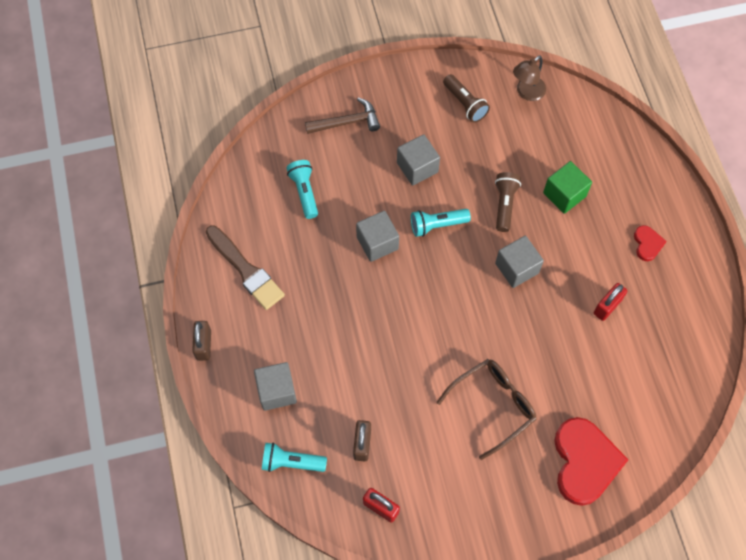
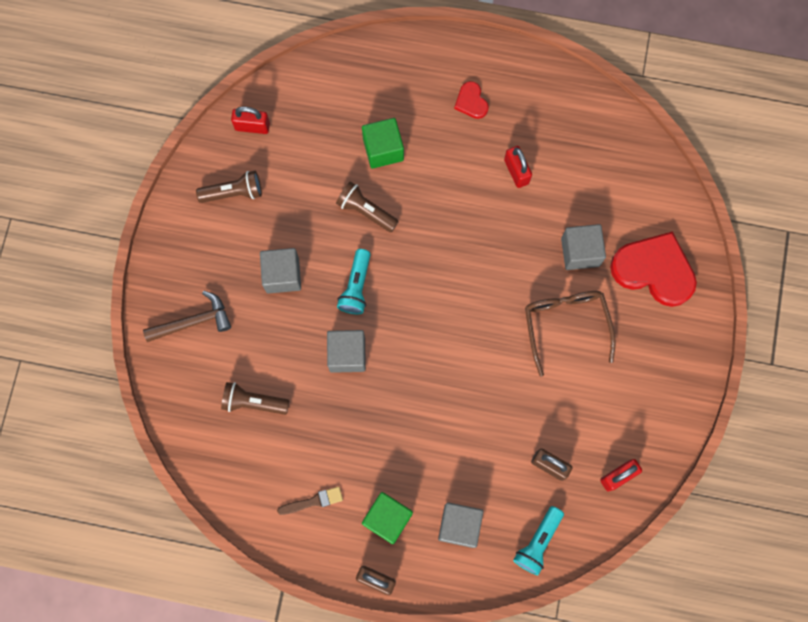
camera: 65 degrees left, 10 degrees up
brown brush [206,225,285,310] -> brown brush [277,487,343,515], size x0.54
turquoise flashlight [286,160,318,219] -> brown flashlight [221,382,289,415]
brown hammer [305,97,380,134] -> brown hammer turned 60 degrees clockwise [143,291,231,342]
grey cube [495,236,544,288] -> grey cube moved to [561,224,606,270]
brown lamp [513,55,546,101] -> red padlock [231,107,270,134]
red heart [634,225,667,261] -> red heart turned 135 degrees counterclockwise [454,81,489,119]
none -> green cube [362,492,413,544]

